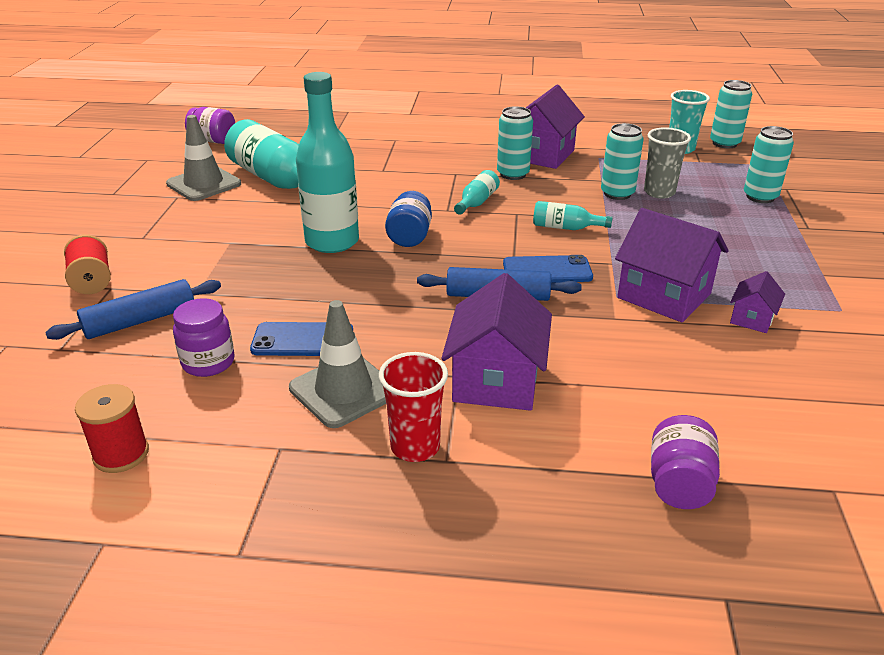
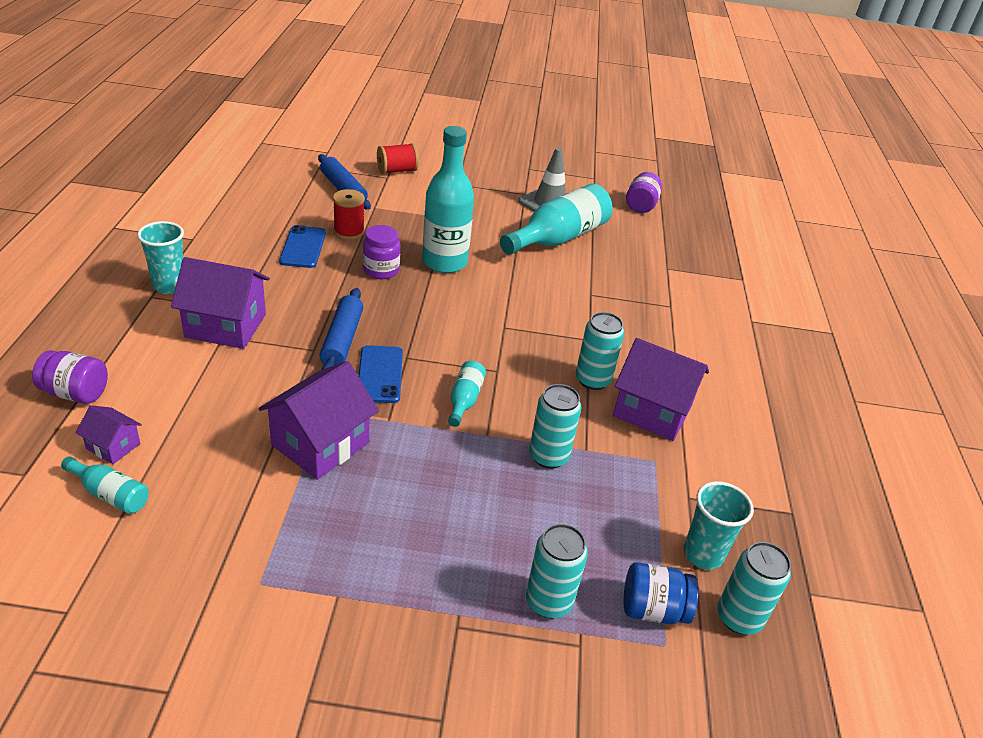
camera: 85 degrees right, 5 degrees up
red spool [75,384,149,473] -> red spool moved to [333,189,365,240]
purple jar [173,298,235,377] -> purple jar moved to [363,225,400,279]
grey traffic cone [289,300,386,428] -> none
red cup [379,352,448,462] -> turquoise cup [137,221,184,294]
blue jar [385,191,432,247] -> blue jar moved to [624,562,698,624]
turquoise bottle [454,170,500,215] -> turquoise bottle moved to [61,456,149,514]
grey cup [644,127,691,199] -> none
purple house [730,271,785,333] -> purple house moved to [76,405,142,464]

